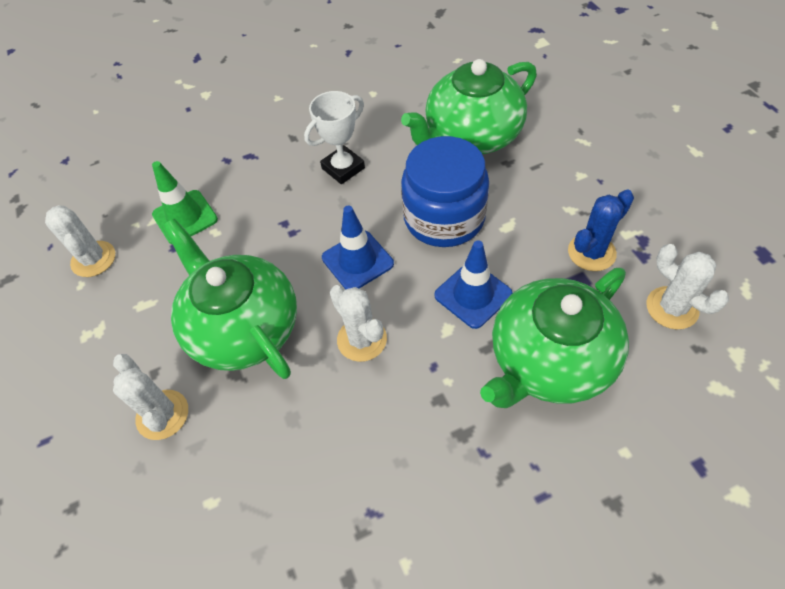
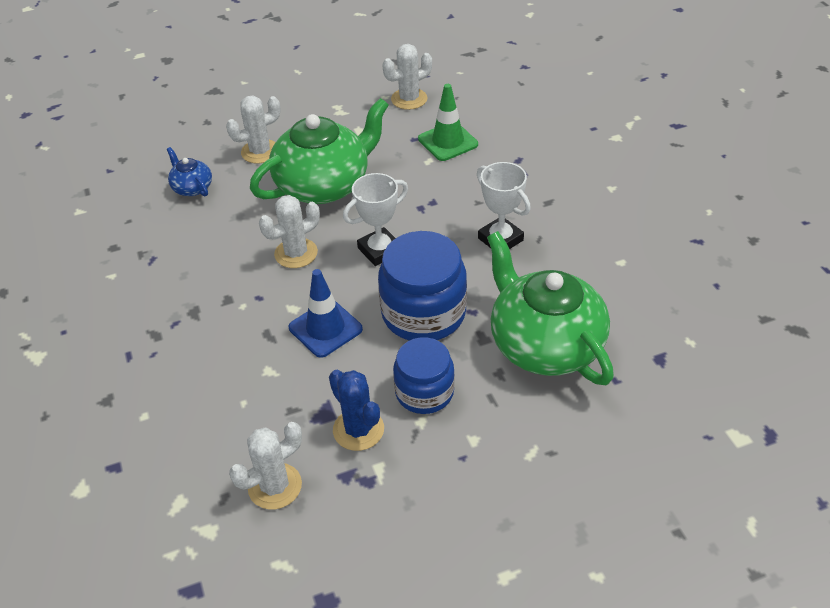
camera: 90 degrees right, 10 degrees down
blue traffic cone [322,205,394,290] -> white trophy [343,173,408,266]
green teapot [480,268,629,408] -> none
none -> blue teapot [167,147,212,197]
none -> blue jar [393,337,455,414]

